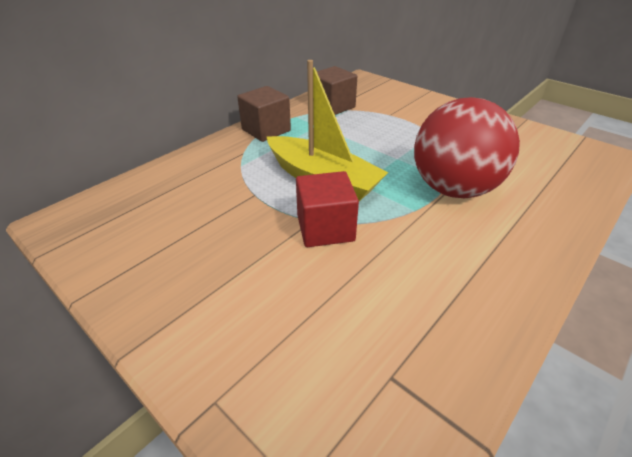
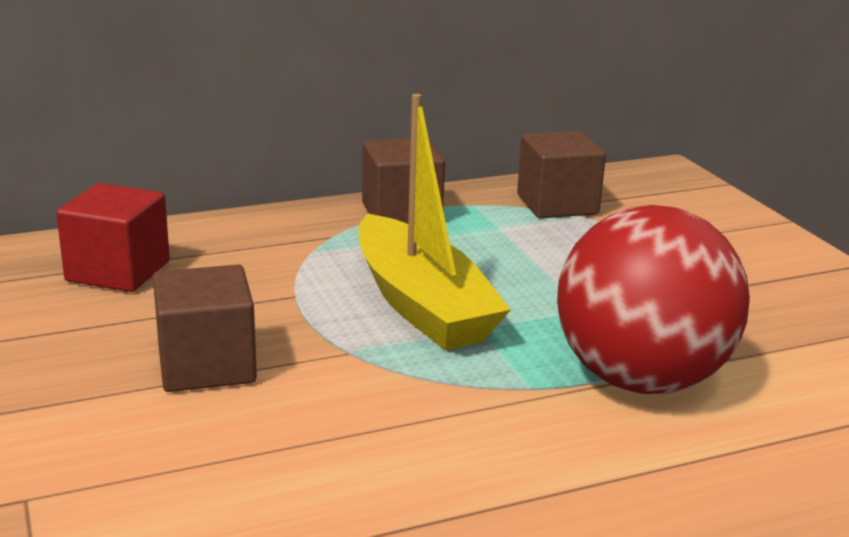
camera: 25 degrees right, 15 degrees down
red cube [296,171,359,247] -> red cube moved to [56,183,170,292]
none -> brown cube [153,265,257,392]

